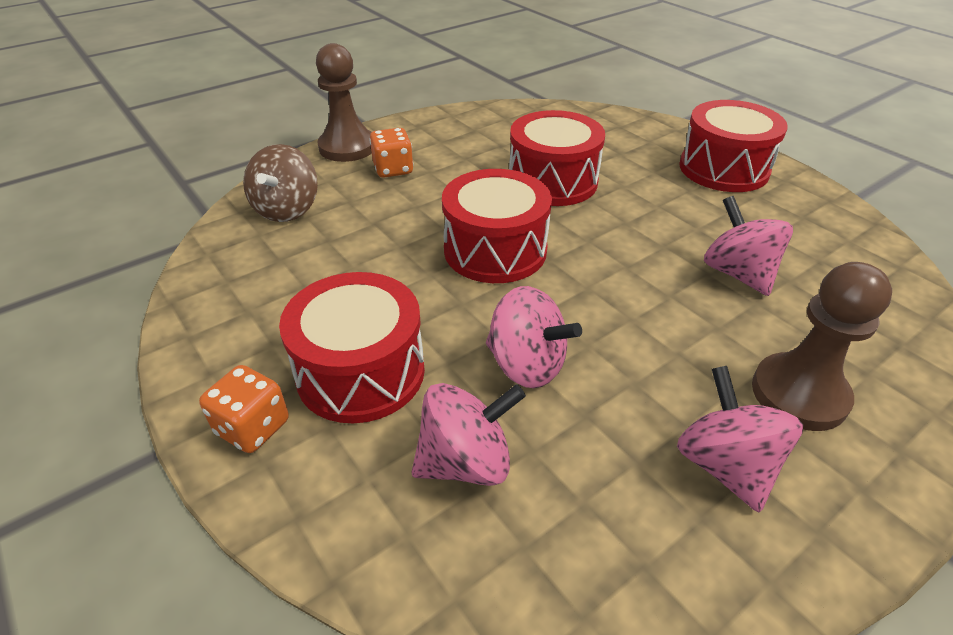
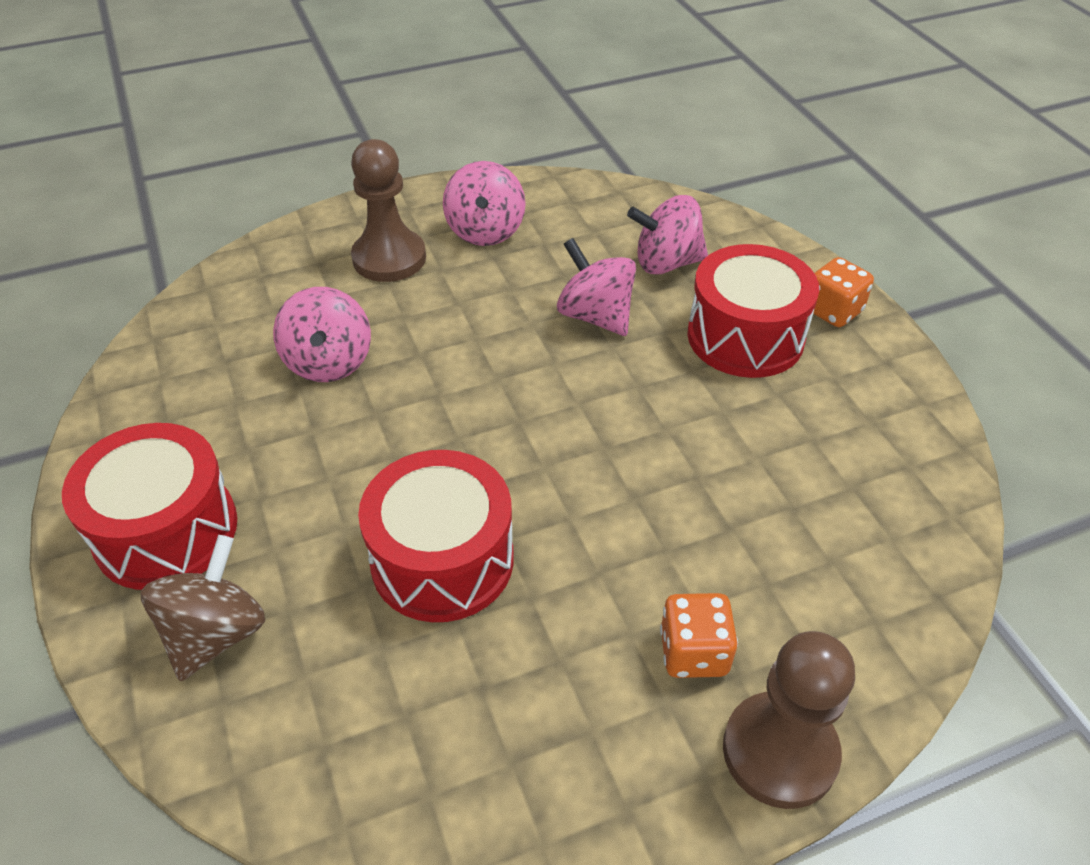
camera: 165 degrees left, 5 degrees up
brown spinning top [243,144,318,222] -> brown spinning top moved to [141,535,265,681]
red drum [442,169,552,283] -> none

